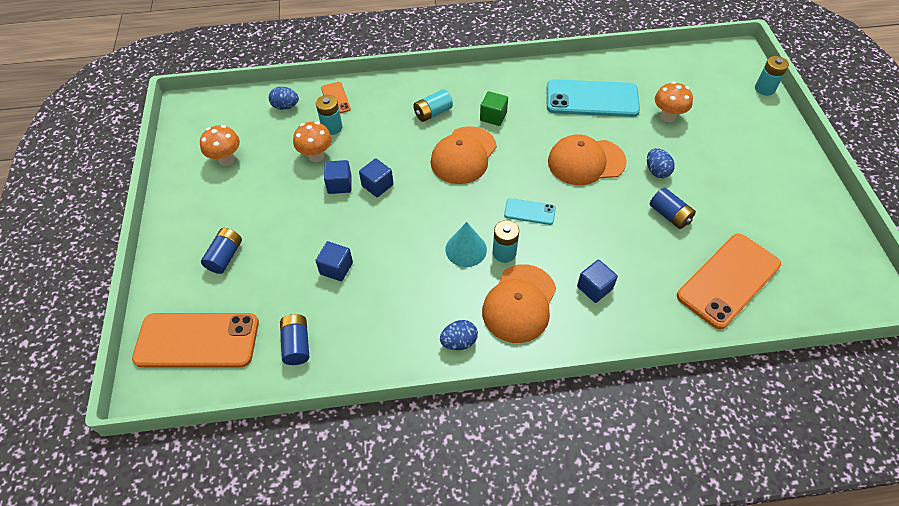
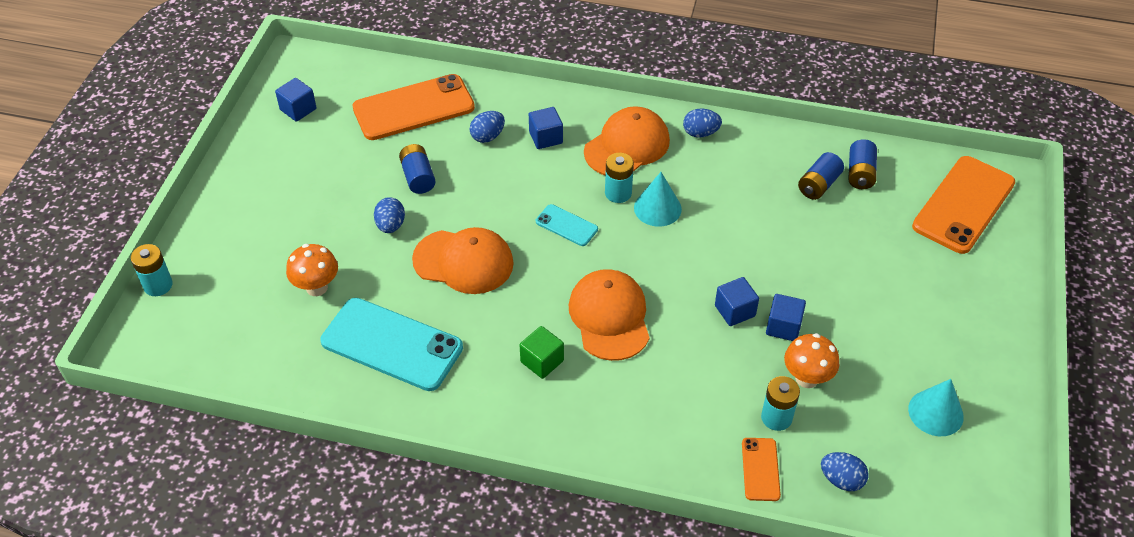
camera: 160 degrees left, 5 degrees down
orange phone [132,313,259,367] -> orange phone turned 75 degrees counterclockwise [912,156,1015,254]
orange mushroom [200,125,240,166] -> turquoise cone [908,379,964,436]
blue battery [201,228,242,274] -> blue battery moved to [798,152,844,200]
blue cube [315,241,353,281] -> blue cube moved to [275,78,316,122]
turquoise battery [413,89,453,122] -> none
orange cap [430,126,497,184] -> orange cap turned 60 degrees counterclockwise [569,269,650,361]
none -> blue egg [470,111,505,143]

